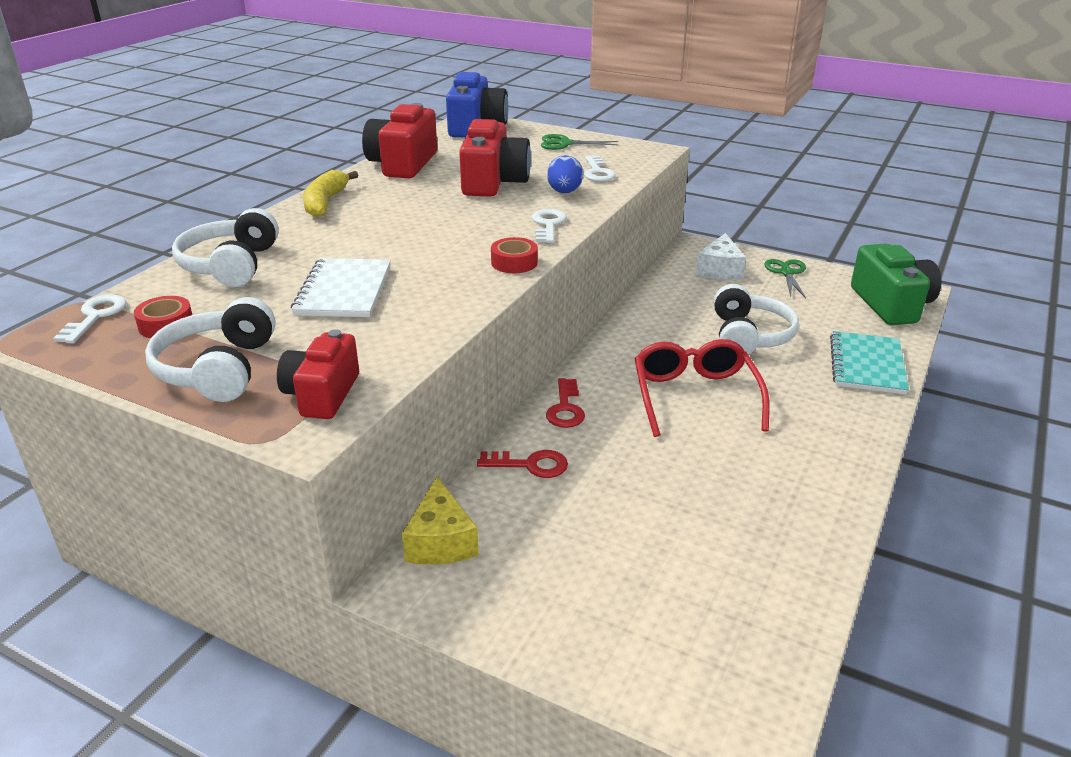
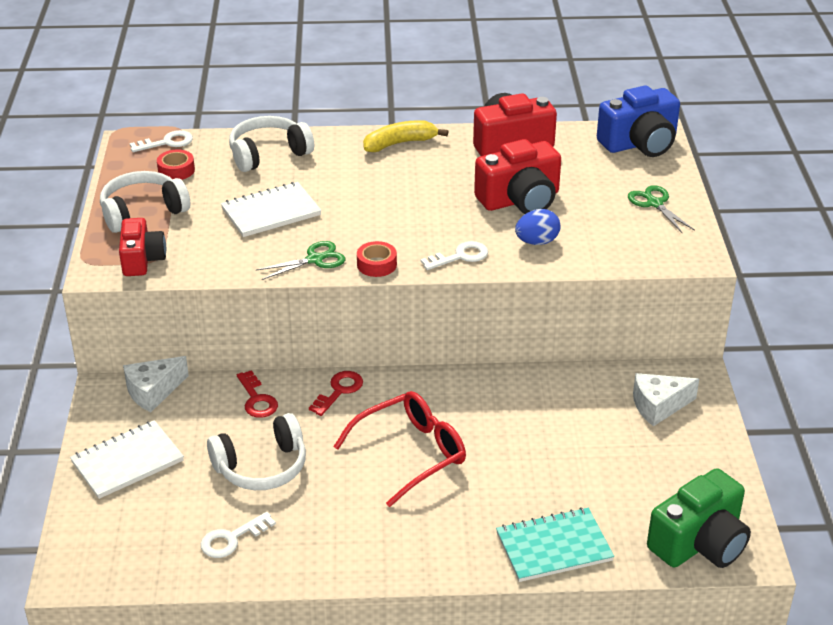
camera: 60 degrees right, 5 degrees up
red camera [277,329,359,419] -> red camera turned 105 degrees clockwise [119,218,166,276]
yellow cheese [402,477,479,565] -> white cheese [123,356,189,412]
red key [546,378,585,428] -> red key turned 150 degrees clockwise [309,371,363,416]
white key [584,156,616,182] -> white key moved to [201,512,276,558]
white headphones [714,284,799,354] -> white headphones moved to [207,413,306,490]
green scissors [764,259,806,298] -> green scissors moved to [256,241,345,280]
none -> white notebook [70,420,184,499]

